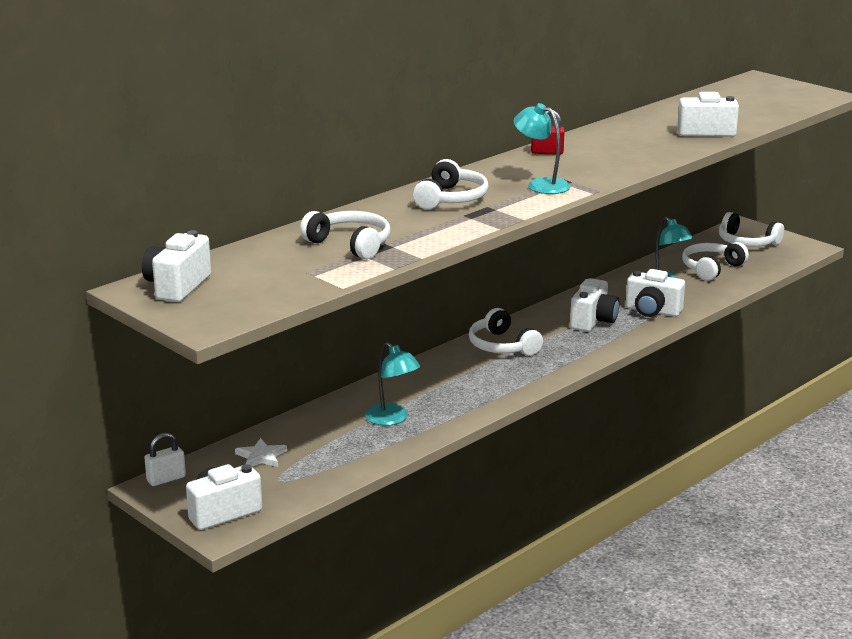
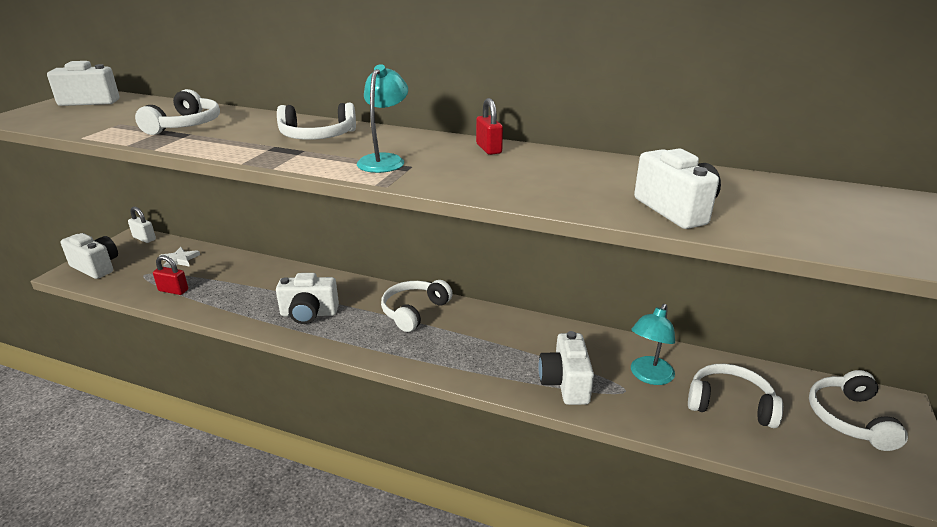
camera: 65 degrees right, 5 degrees up
turquoise lamp [365,342,421,426] -> none
white camera [570,278,620,332] -> white camera moved to [276,273,339,324]
none -> red padlock [153,255,188,295]

